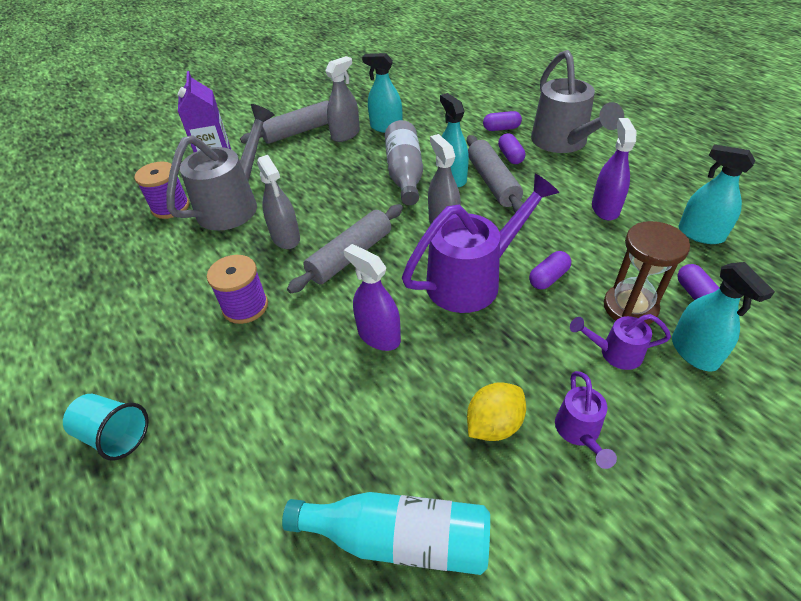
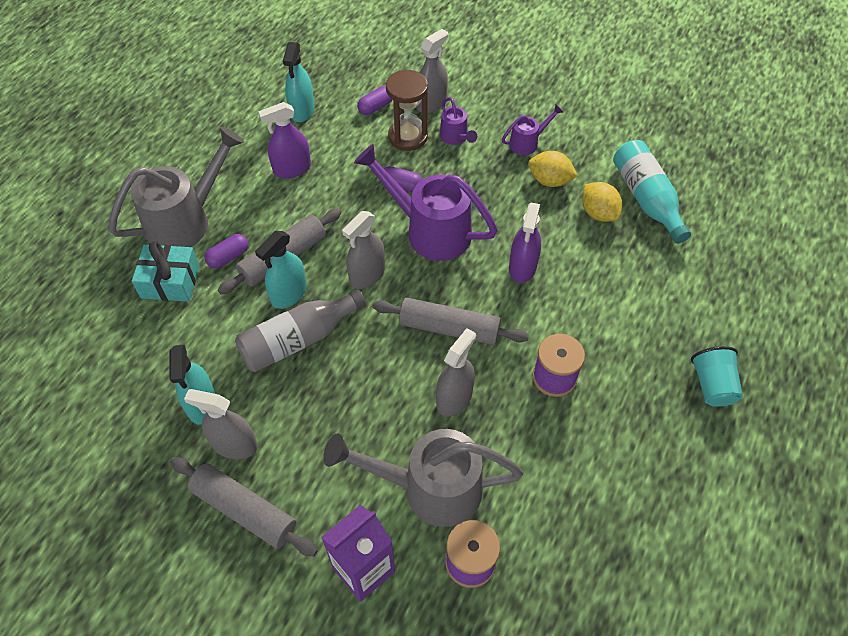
camera: 120 degrees left, 10 degrees up
purple capsule [483,111,522,131] -> turquoise gift [132,241,200,302]
turquoise spray bottle [672,262,775,372] -> grey spray bottle [417,29,448,113]
none -> yellow lemon [582,182,622,222]

